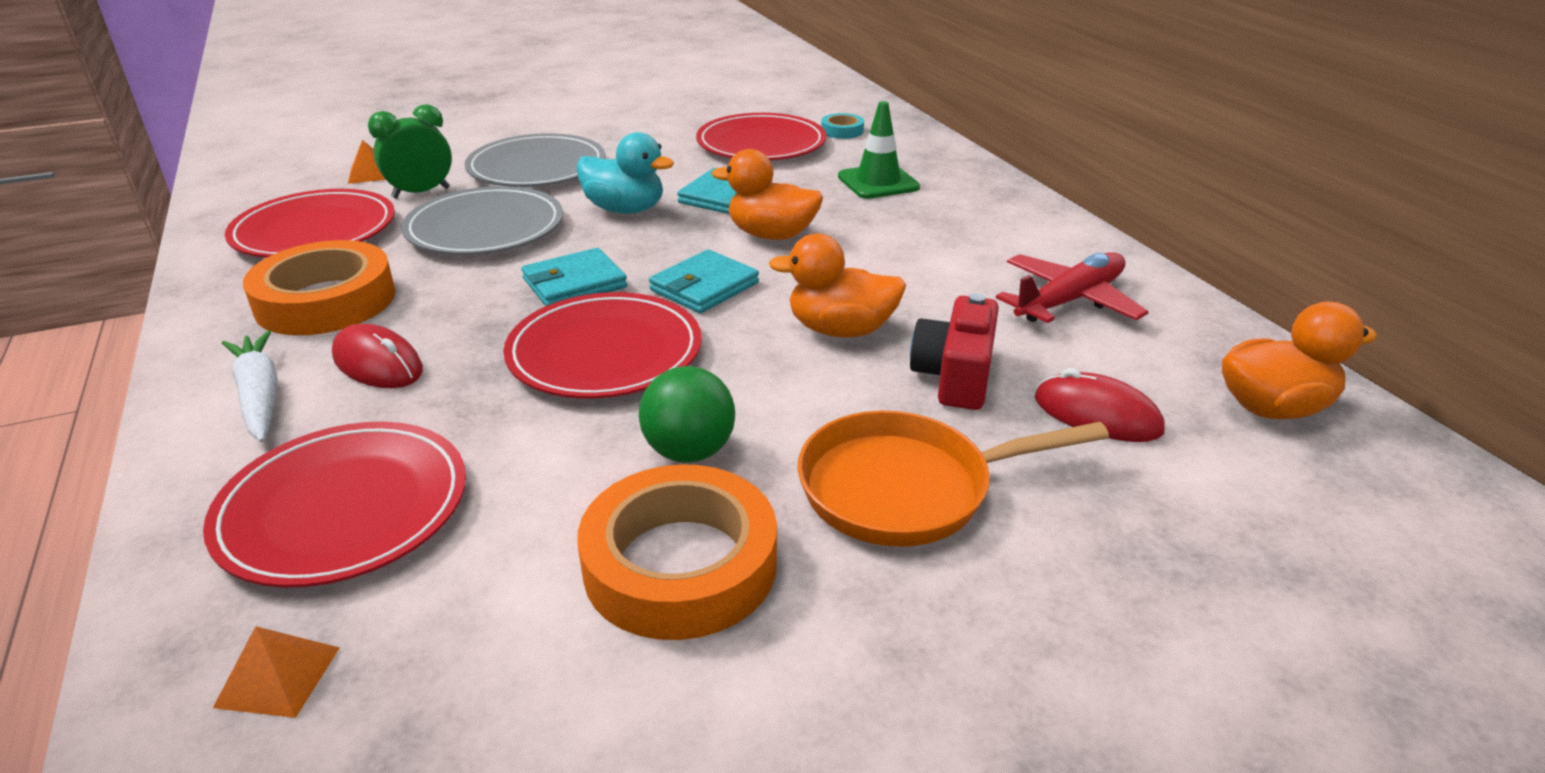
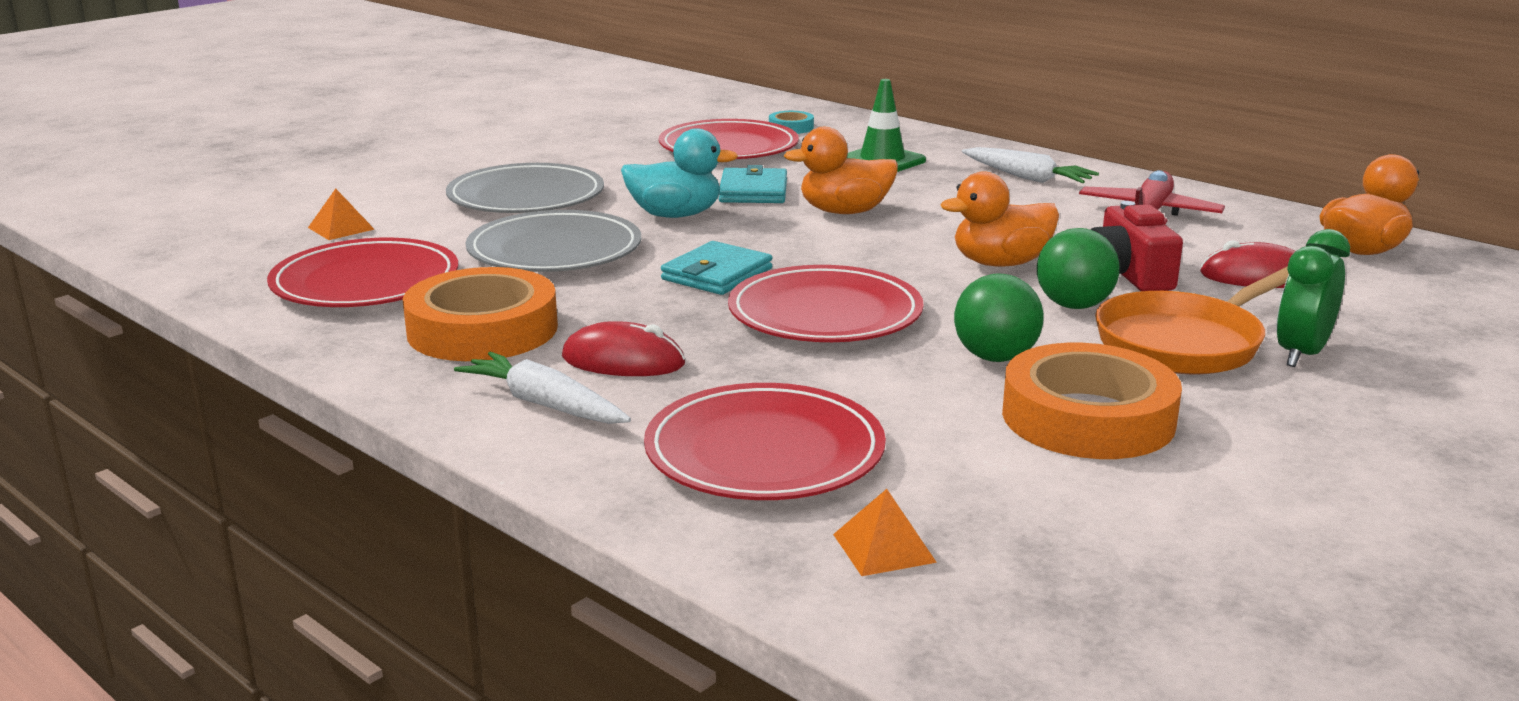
camera: 25 degrees left, 10 degrees down
green clock [368,104,452,198] -> green clock moved to [1276,229,1350,367]
turquoise wallet [649,250,759,313] -> none
none -> white carrot [962,147,1099,183]
none -> green ball [1037,228,1119,309]

